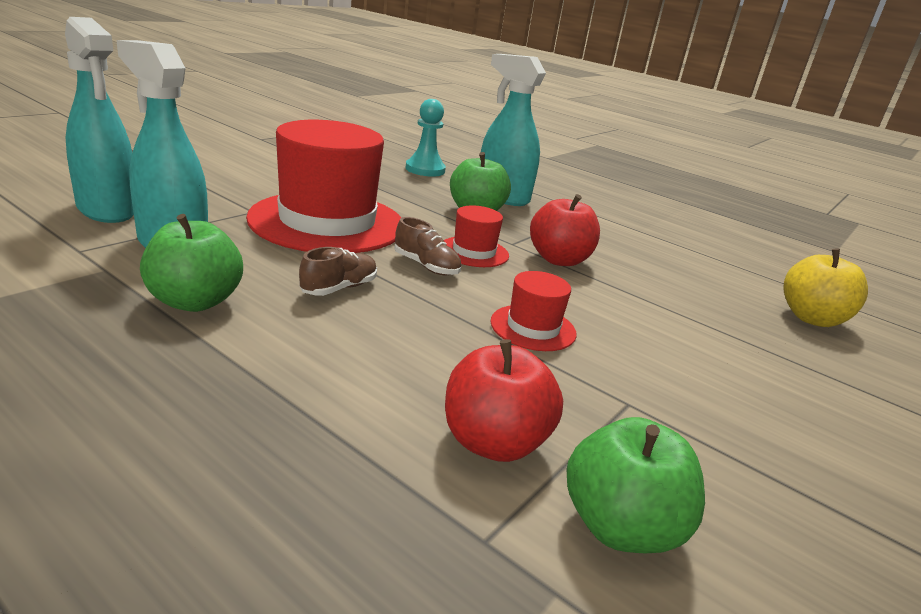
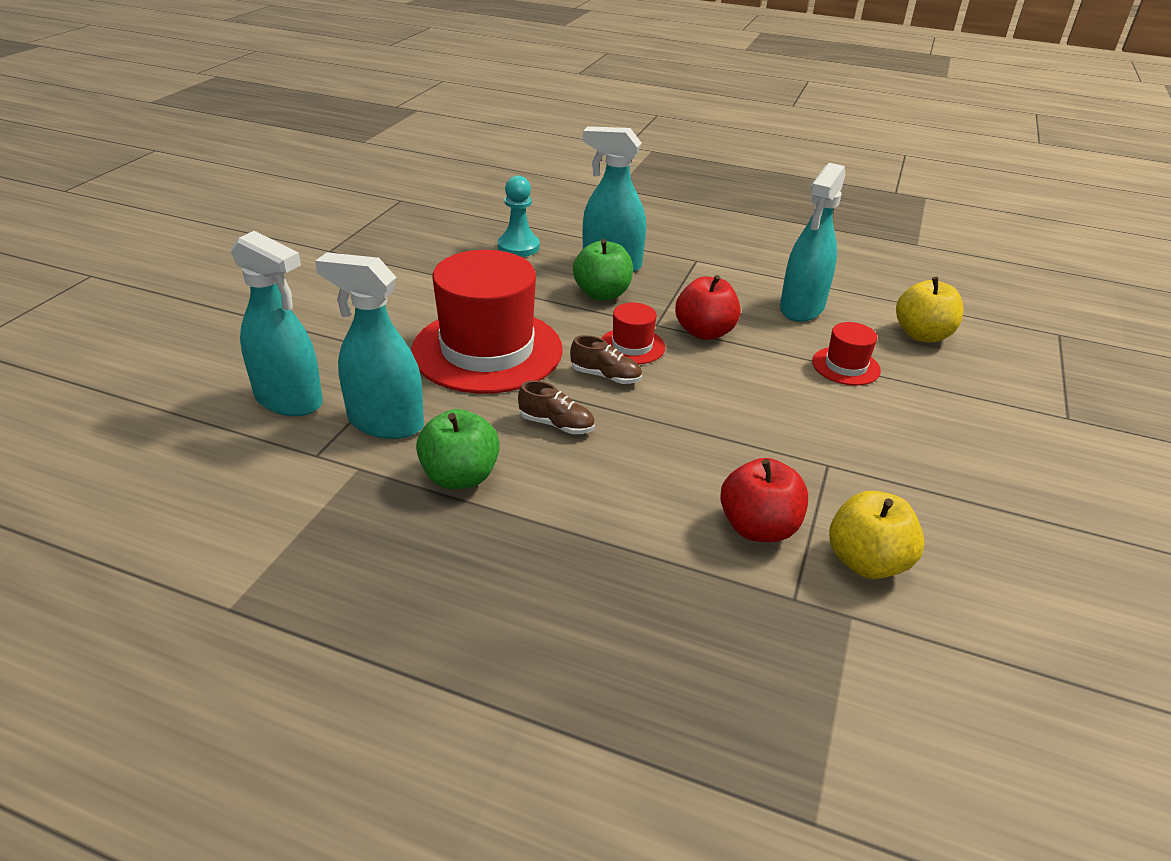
camera: 15 degrees left, 10 degrees up
brown shoe [299,247,377,296] -> brown shoe turned 90 degrees clockwise [518,380,595,434]
red hat [490,271,577,351] -> red hat moved to [812,322,881,386]
green apple [567,417,705,553] -> yellow apple [829,491,925,579]
none -> turquoise spray bottle [780,163,845,322]

